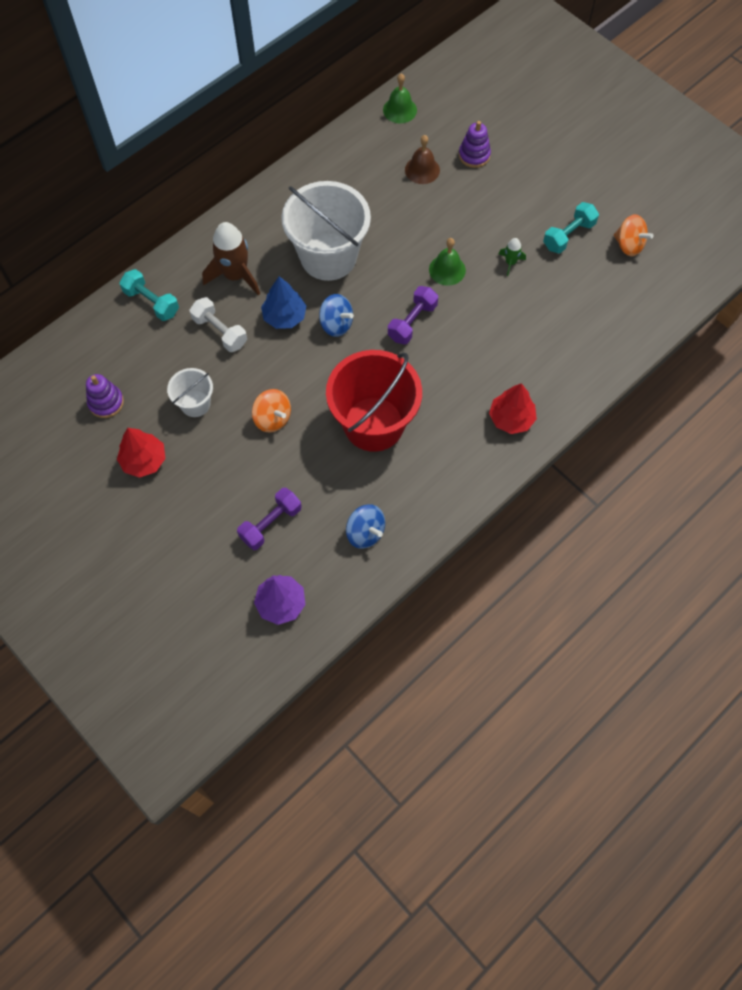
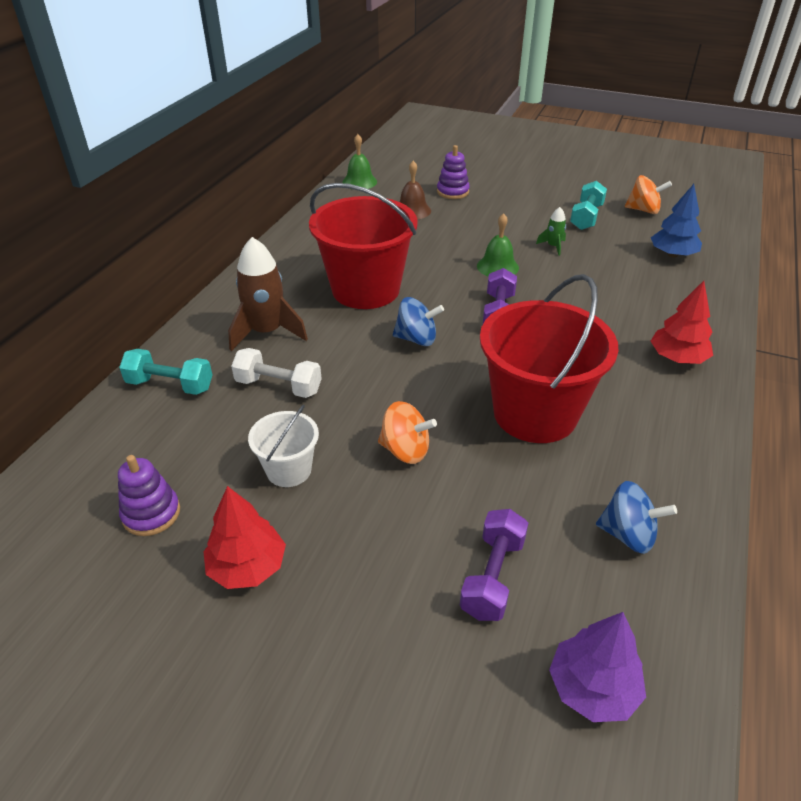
camera: 25 degrees left, 25 degrees down
blue tree [261,276,306,329] -> blue tree moved to [651,184,702,257]
white bucket [282,181,371,281] -> red bucket [309,183,418,309]

